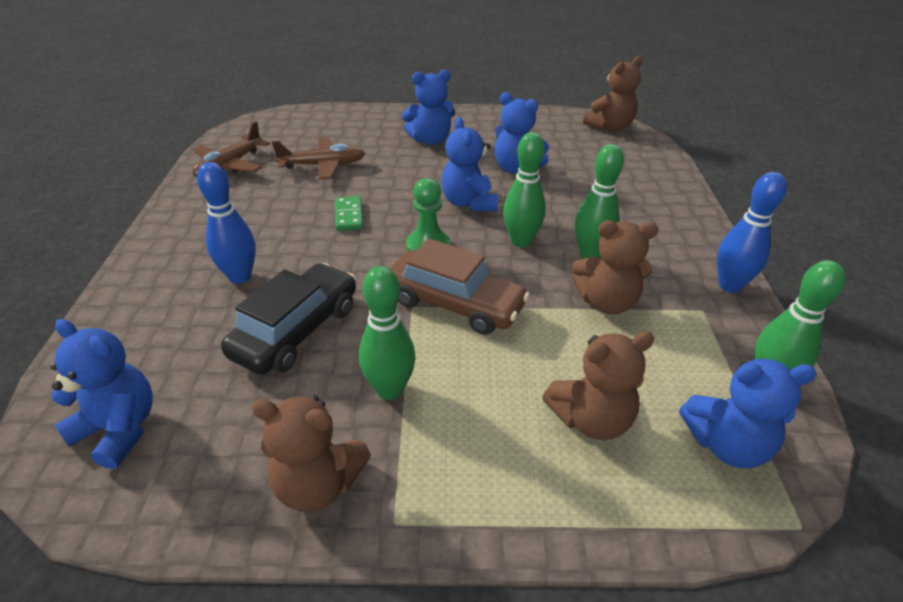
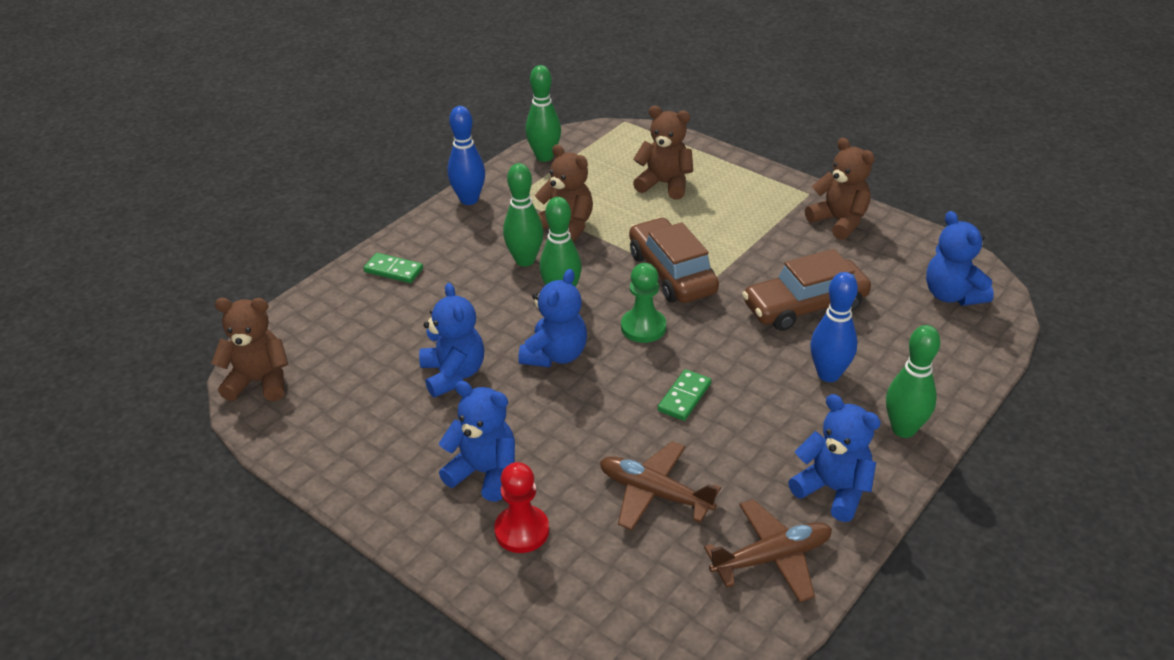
camera: 140 degrees left, 0 degrees up
black car [221,263,356,375] -> brown car [742,249,871,331]
green bowling pin [359,266,416,400] -> green bowling pin moved to [886,325,941,438]
blue teddy bear [679,358,817,469] -> blue teddy bear moved to [788,394,881,522]
none -> green domino [364,253,423,283]
none -> red pawn [494,462,549,553]

